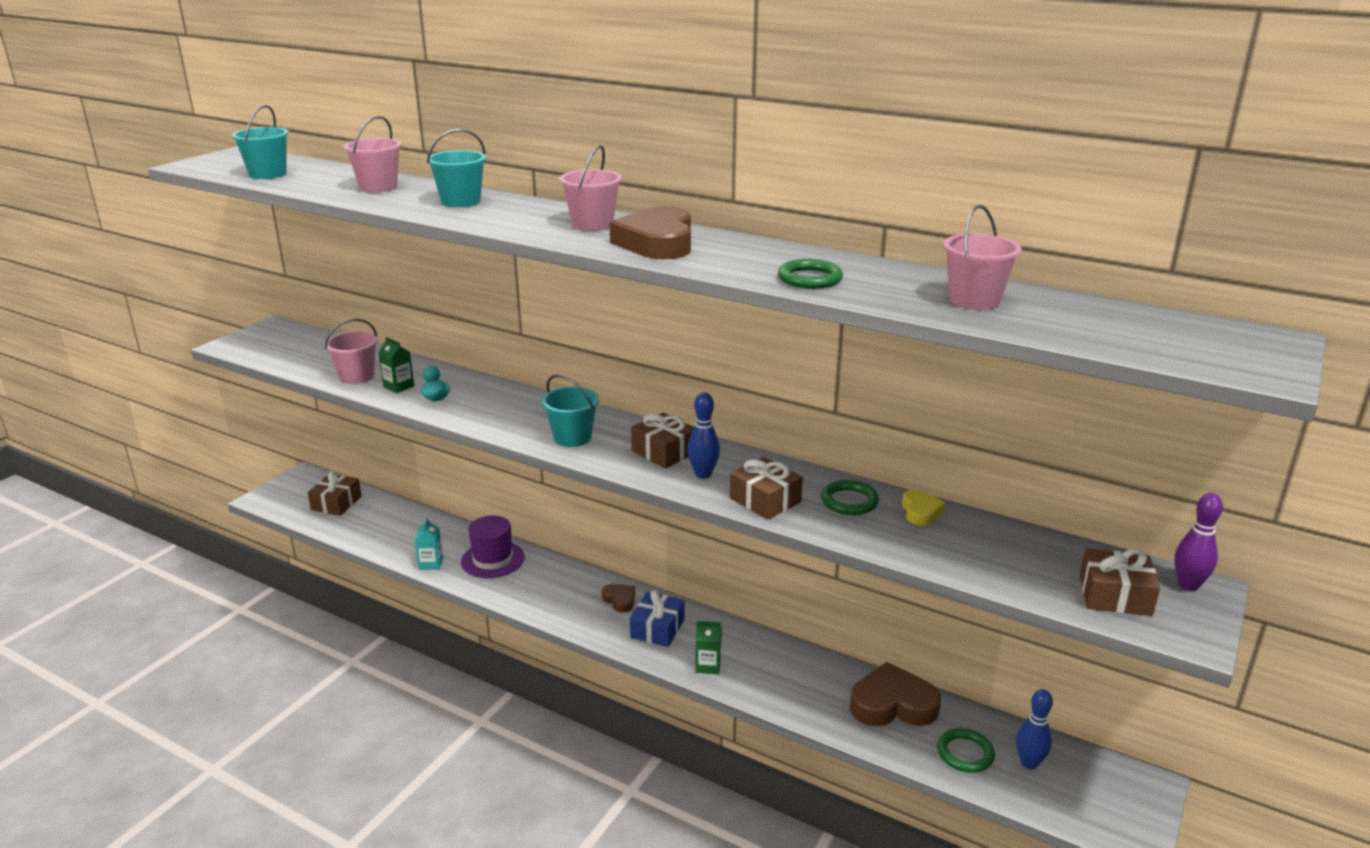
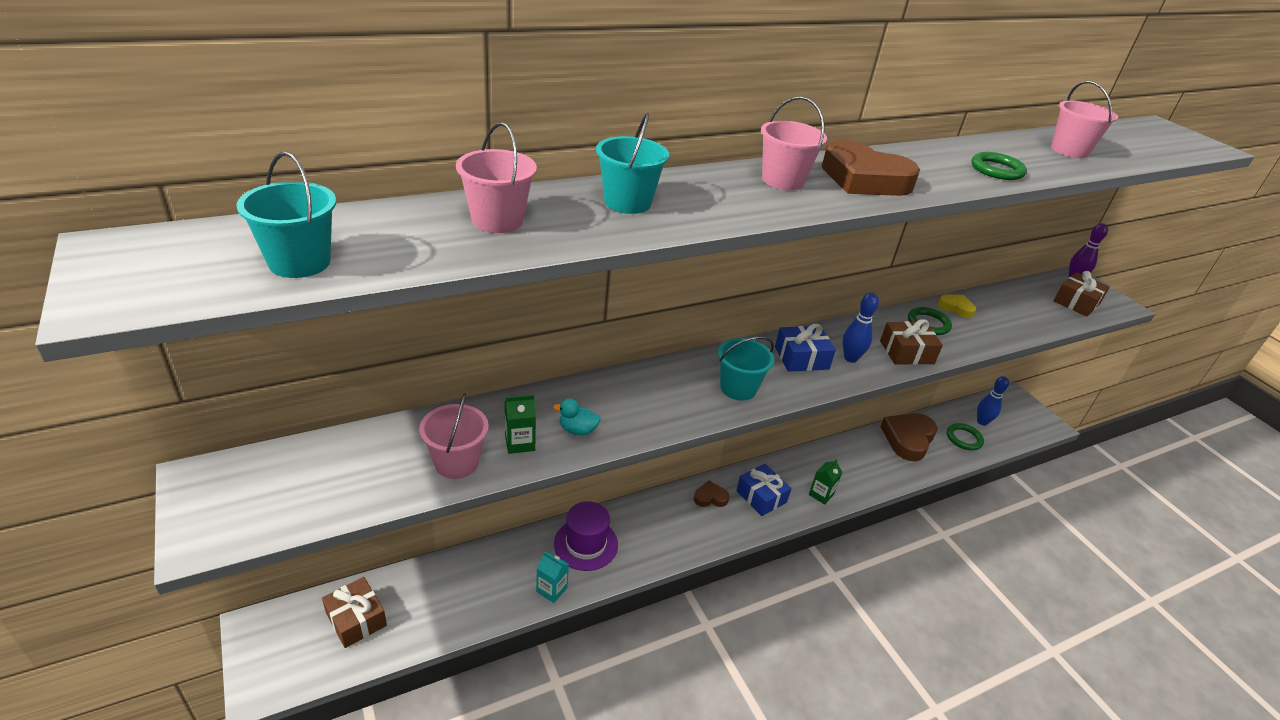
camera: 60 degrees left, 10 degrees up
brown gift [631,413,694,468] -> blue gift [775,324,836,372]

